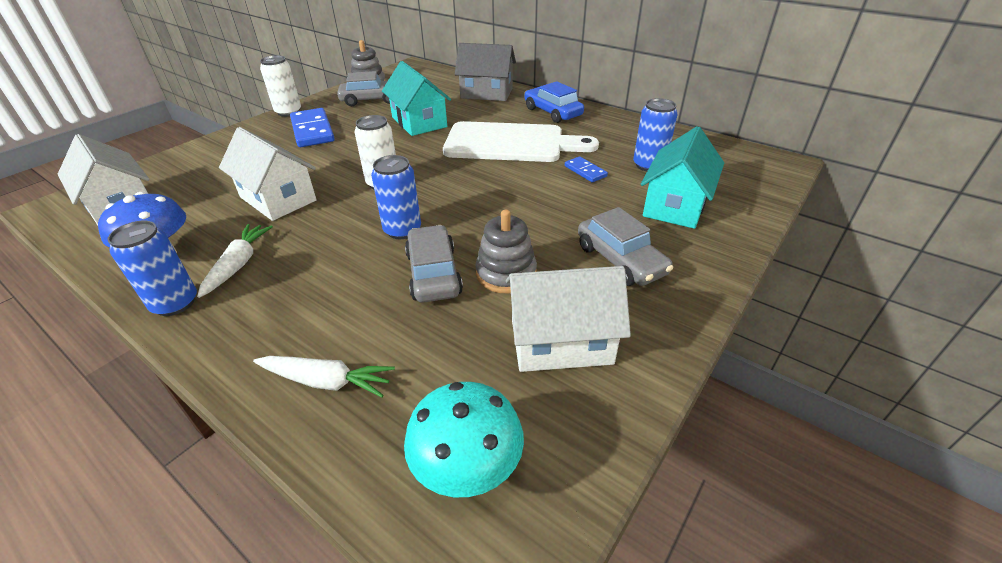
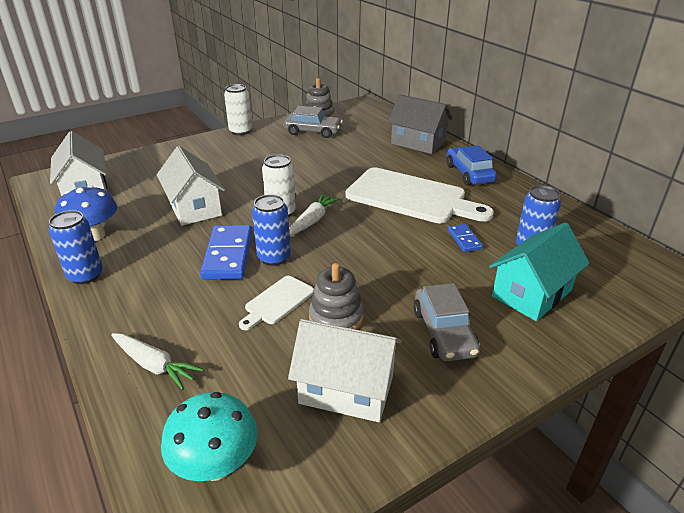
camera: 20 degrees right, 5 degrees down
white carrot [197,224,273,298] -> white carrot moved to [289,193,340,235]
blue domino [290,108,335,147] -> blue domino moved to [200,225,253,280]
turquoise house [382,61,451,136] -> none
grey car [405,225,463,303] -> white cutting board [239,276,314,330]

